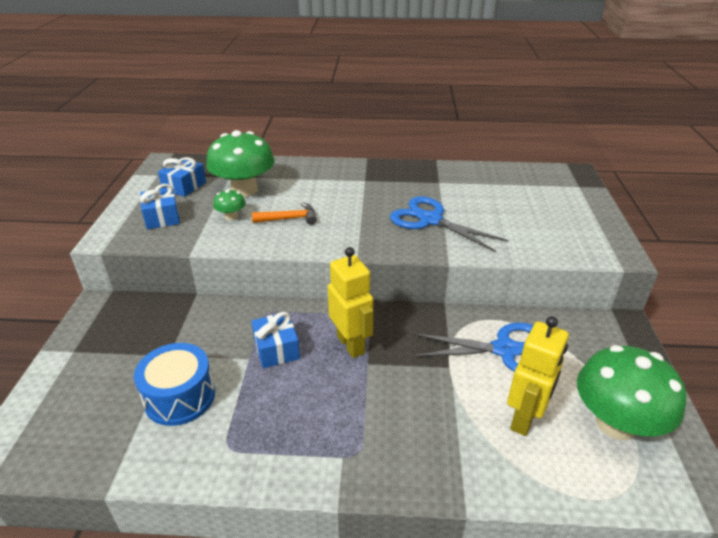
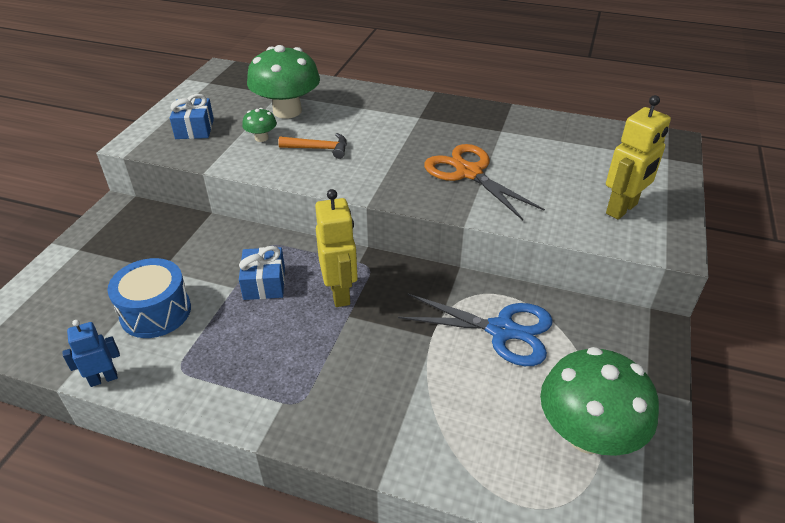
camera: 15 degrees right, 5 degrees up
blue gift [158,157,206,197] -> none
blue scissors [390,197,509,252] -> orange scissors [424,144,545,220]
yellow robot [507,316,569,436] -> yellow robot moved to [606,95,671,219]
none -> blue robot [62,320,120,387]

